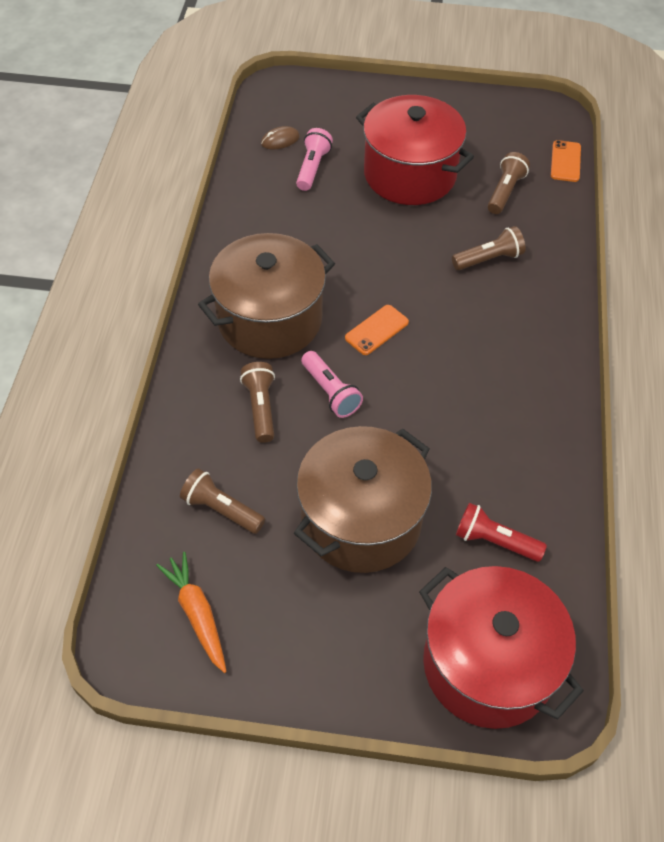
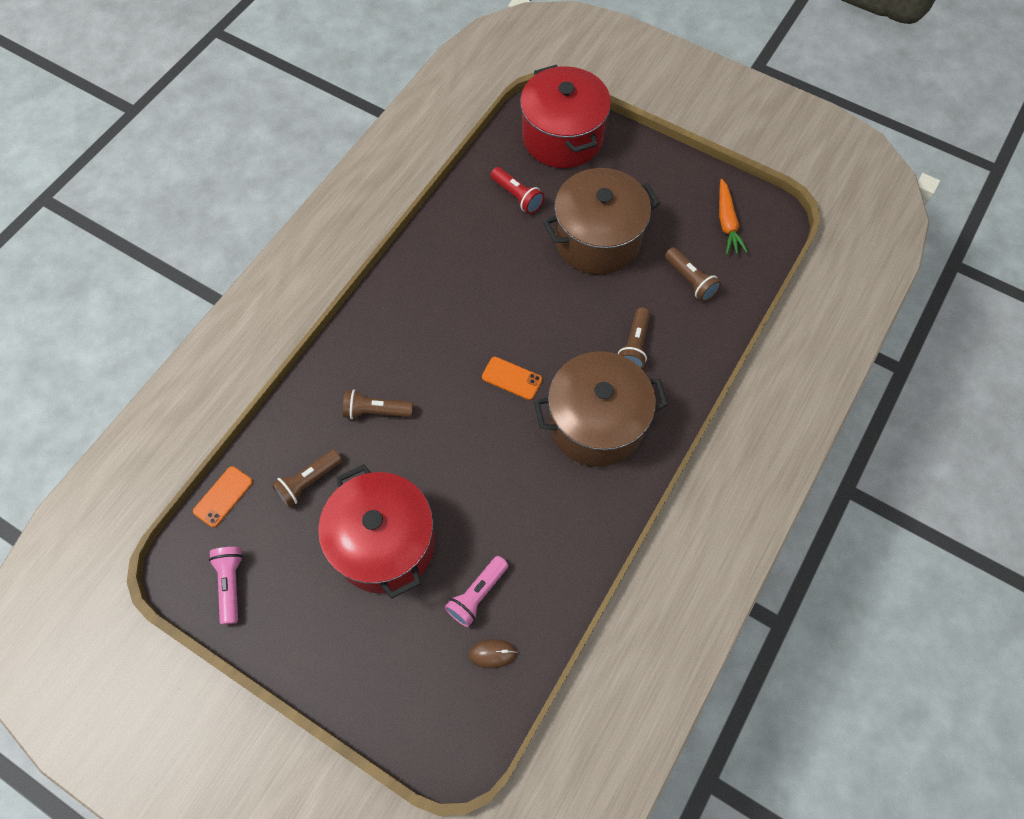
camera: 155 degrees left, 10 degrees up
pink flashlight [301,351,363,418] -> pink flashlight moved to [209,547,243,625]
orange phone [345,305,409,355] -> orange phone turned 45 degrees clockwise [482,357,542,400]

